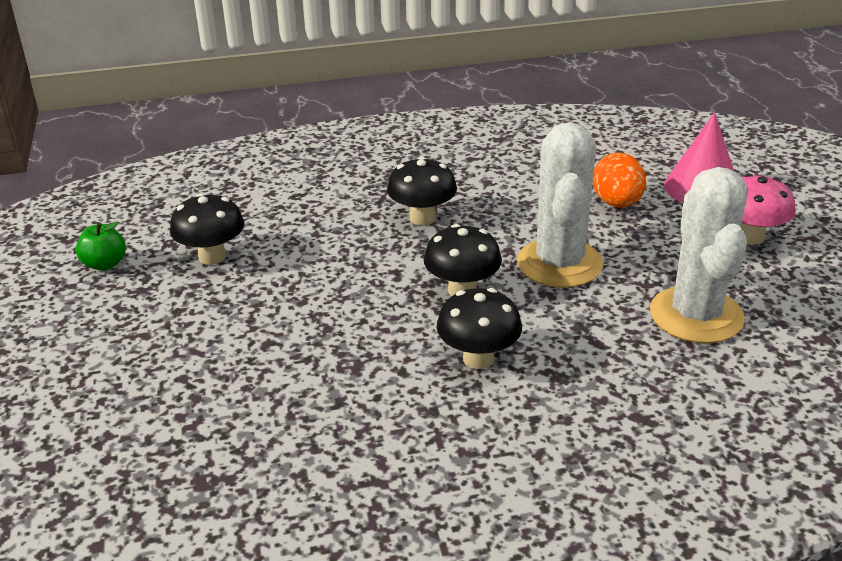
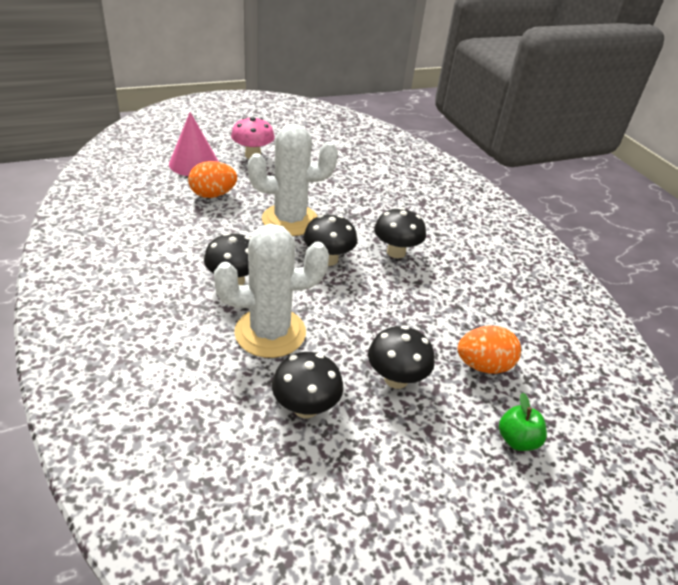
camera: 105 degrees left, 5 degrees up
green apple [76,222,126,271] -> green apple moved to [499,393,547,451]
white cactus [650,167,747,343] -> white cactus moved to [214,224,329,358]
none -> black mushroom [368,325,435,389]
none -> orange egg [458,326,521,374]

